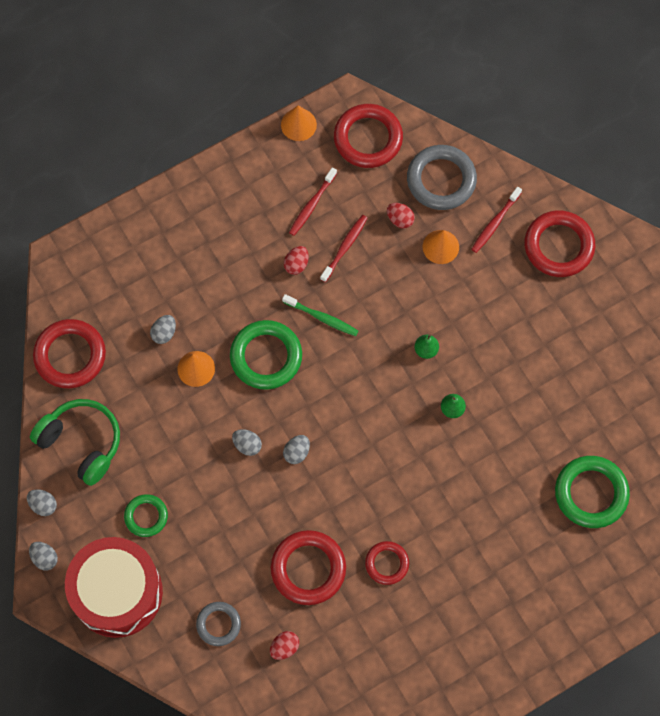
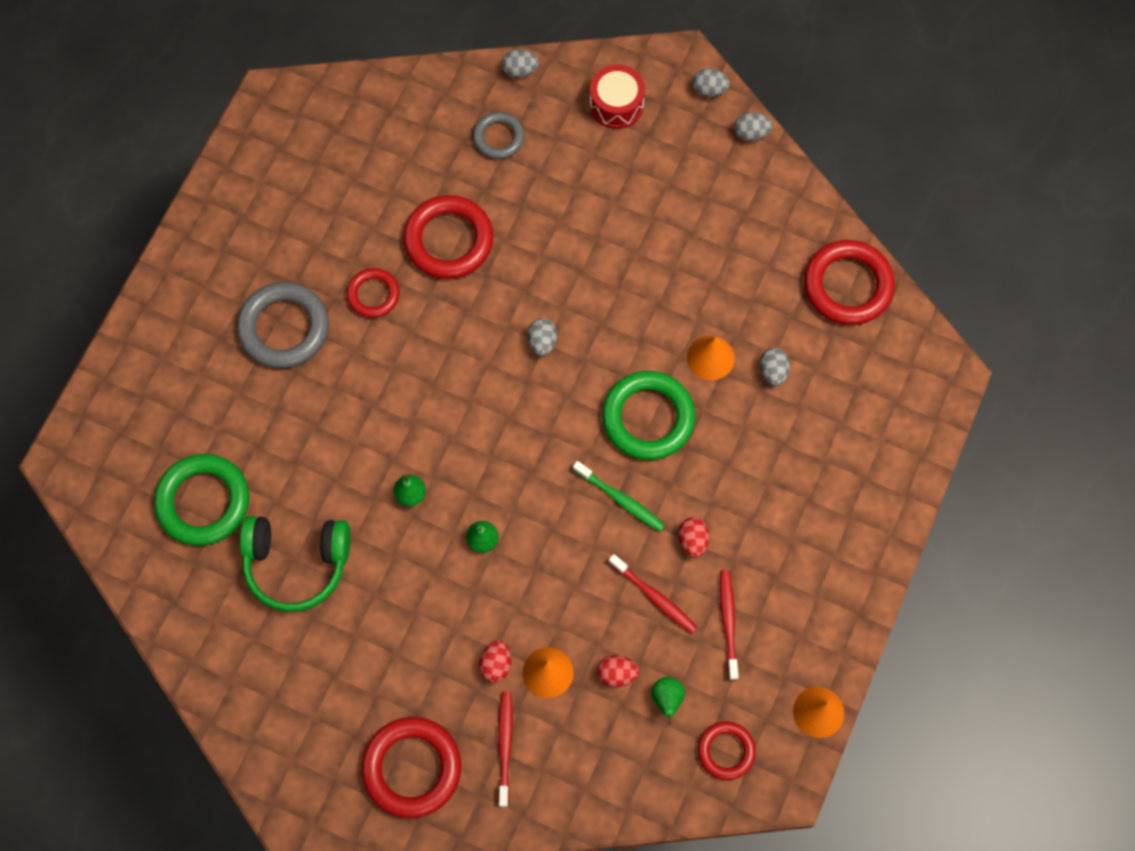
camera: 145 degrees right, 0 degrees up
green headphones [30,399,120,486] -> green headphones moved to [240,516,350,612]
red drum [65,537,163,638] -> red drum [590,65,645,129], size x0.52
green ring [124,494,168,537] -> none
grey egg [232,429,262,456] -> grey egg moved to [502,49,539,78]
red egg [270,631,299,660] -> red egg moved to [479,640,511,683]
green toothbrush [282,294,358,336] -> green toothbrush turned 135 degrees counterclockwise [573,461,665,532]
red toothbrush [320,215,368,282] -> red toothbrush turned 45 degrees counterclockwise [608,554,698,634]
red ring [334,104,403,168] -> red ring [698,721,756,780], size x0.58
grey ring [407,145,477,210] -> grey ring moved to [237,282,329,368]
none -> green pear [651,677,685,724]

